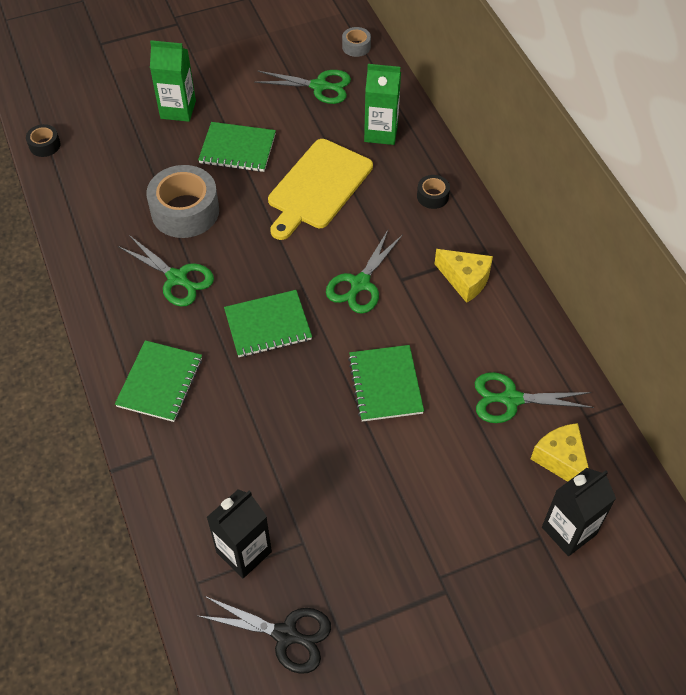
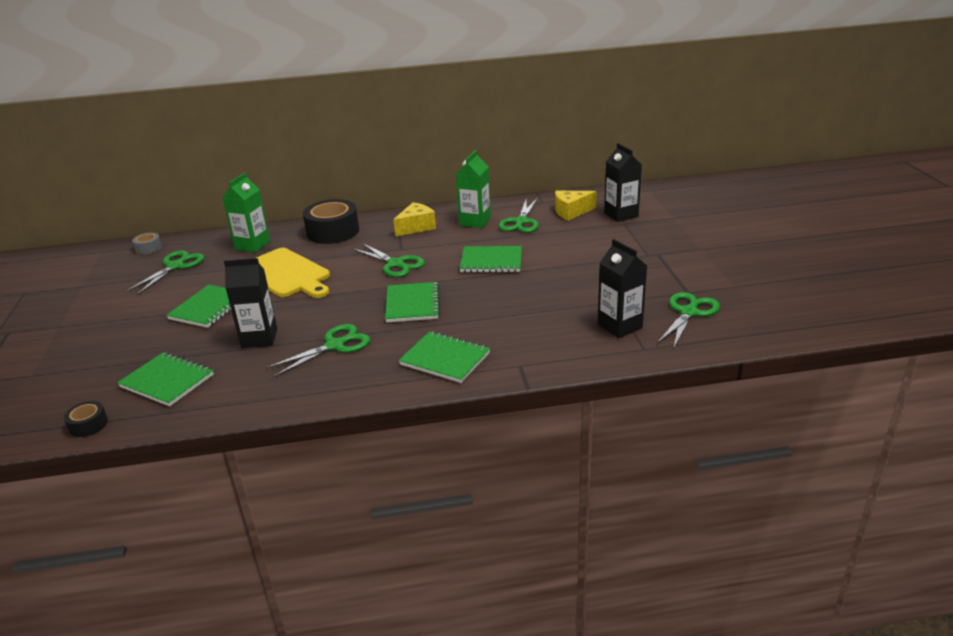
camera: 75 degrees left, 25 degrees down
grey tape [146,165,219,238] -> black carton [224,258,277,348]
green carton [150,40,196,122] -> green carton moved to [456,150,491,228]
black scissors [196,596,331,674] -> green scissors [657,292,720,349]
black tape [417,175,450,209] -> black tape [303,199,359,244], size x2.10
none -> green notebook [117,352,214,406]

